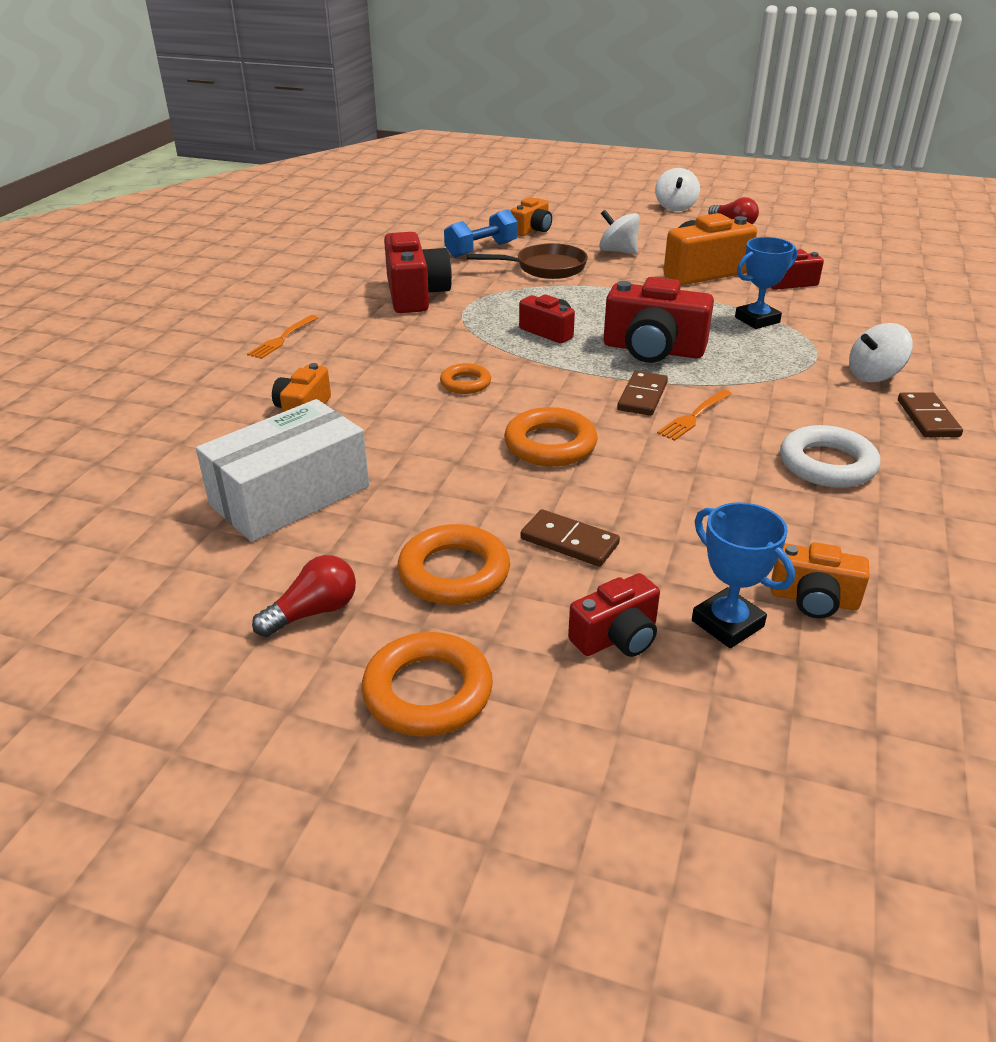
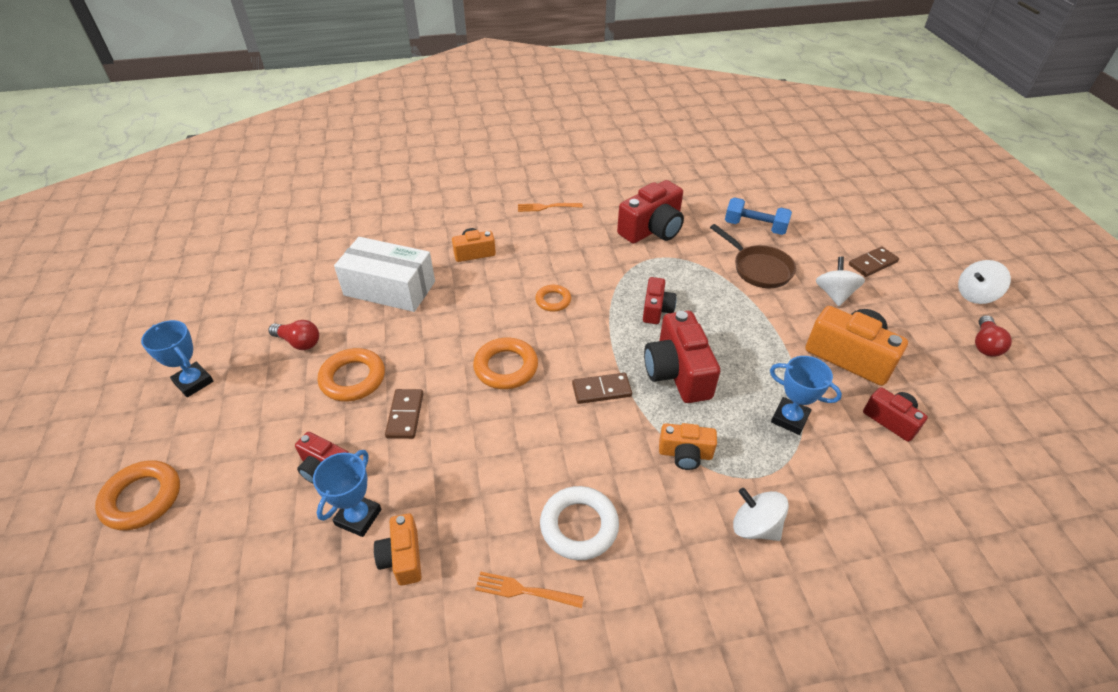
camera: 60 degrees right, 10 degrees up
orange ring [361,632,493,737] -> orange ring moved to [95,460,180,530]
orange camera [510,197,552,236] -> orange camera moved to [659,423,717,470]
orange fork [657,389,732,441] -> orange fork moved to [475,572,584,608]
brown domino [898,392,963,437] -> brown domino moved to [849,246,899,277]
none -> blue trophy [141,320,214,397]

